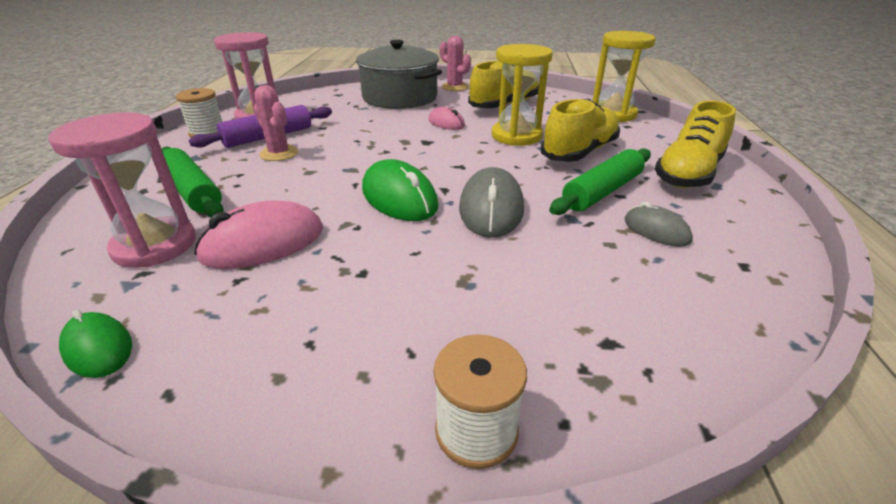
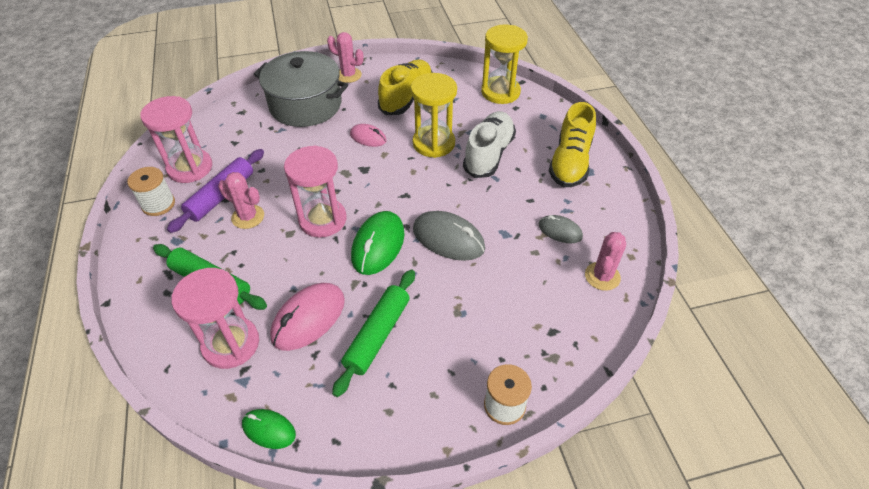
camera: 20 degrees left, 15 degrees up
green mouse [362,159,438,221] -> green mouse turned 75 degrees clockwise [351,211,405,275]
grey mouse [459,167,524,238] -> grey mouse turned 45 degrees counterclockwise [413,211,485,261]
yellow shoe [540,98,620,162] -> white shoe [463,111,516,178]
green rolling pin [549,149,651,215] -> green rolling pin moved to [332,269,415,397]
none -> pink hourglass [284,146,347,238]
none -> pink cactus [585,232,626,291]

